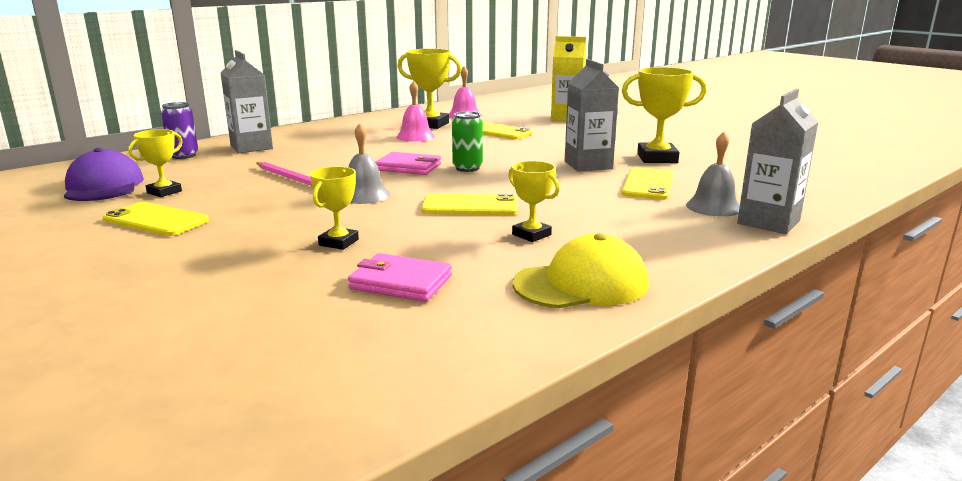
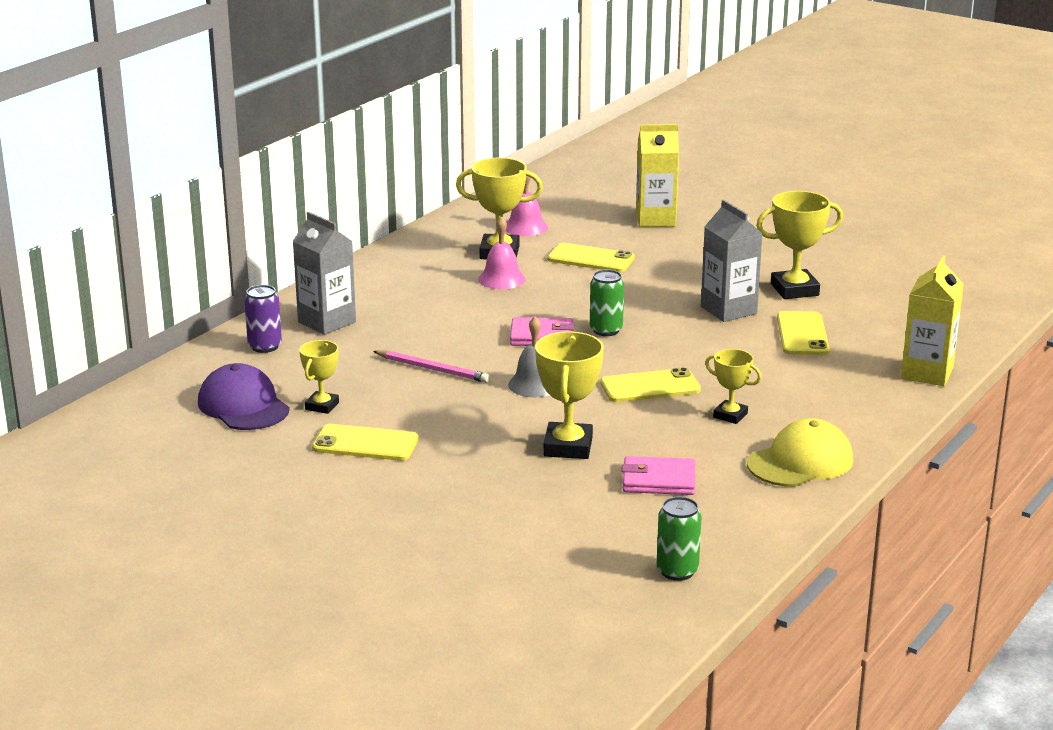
camera: 15 degrees left, 5 degrees up
yellow trophy [310,167,359,250] -> yellow trophy [535,331,604,459], size x1.67
grey bell [686,132,740,217] -> none
grey carton [737,89,818,234] -> yellow carton [901,256,964,386]
none -> green can [657,497,702,581]

